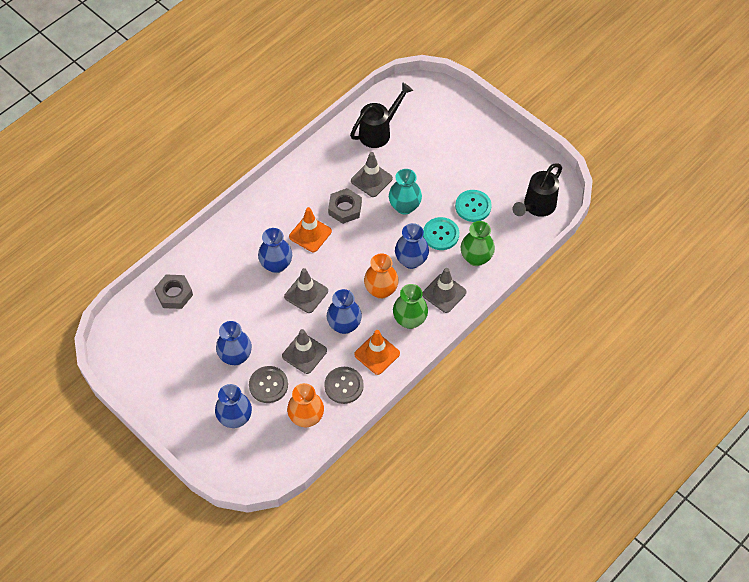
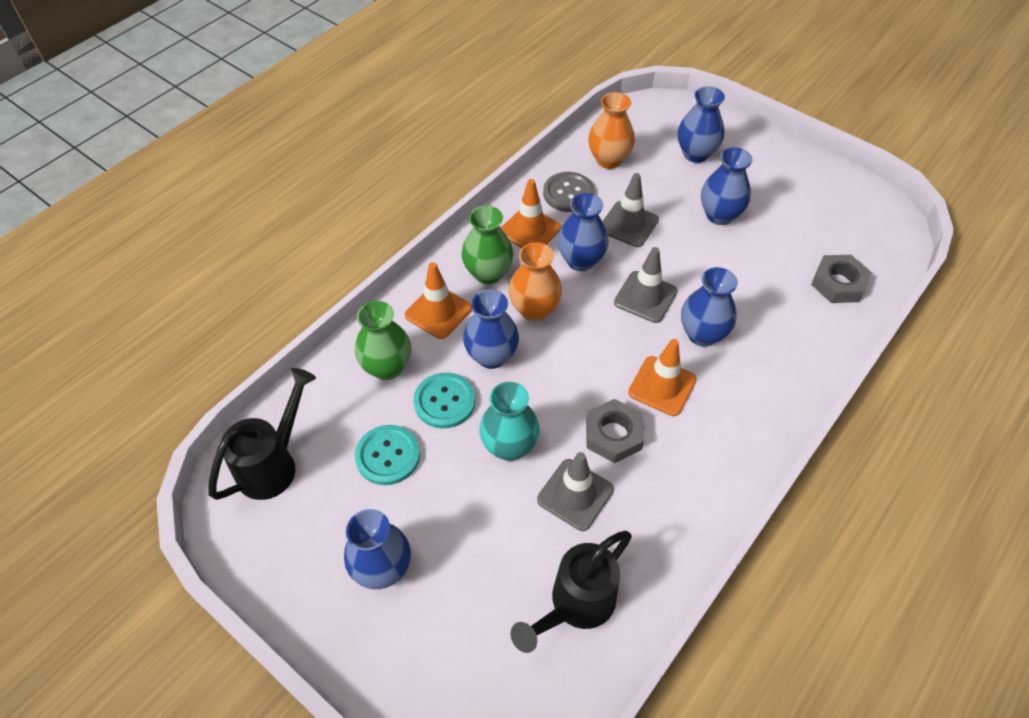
camera: 175 degrees right, 5 degrees down
grey button [249,366,288,403] -> none
grey traffic cone [422,268,466,313] -> orange traffic cone [405,262,472,339]
none -> blue vase [344,509,411,589]

